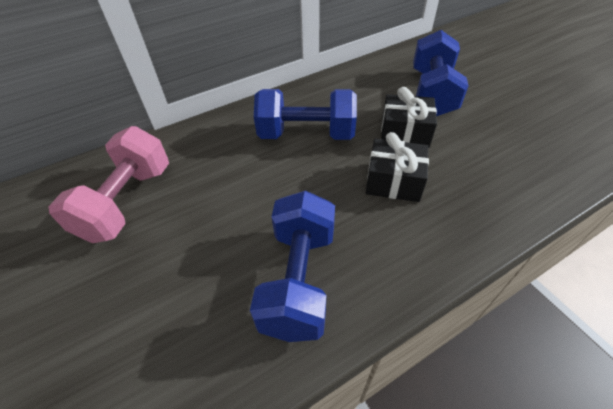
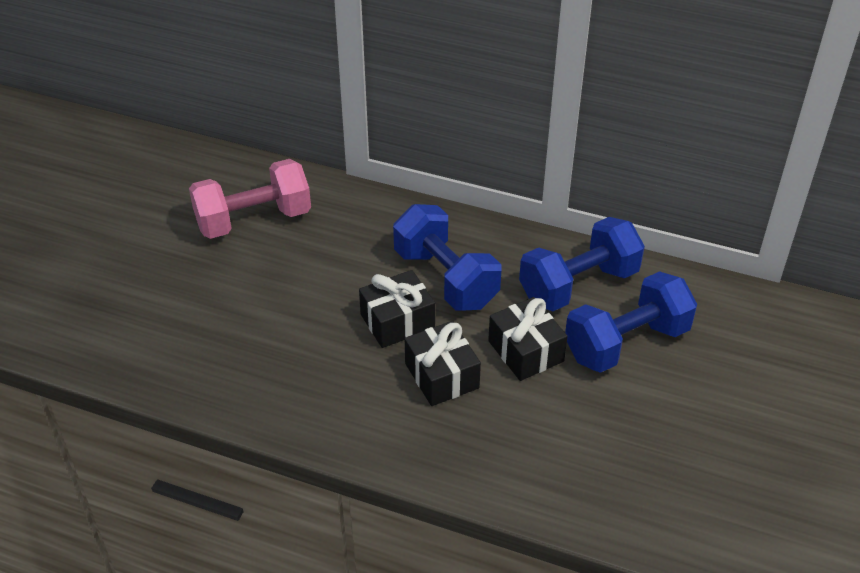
camera: 50 degrees right, 5 degrees down
blue dumbbell [250,191,335,342] -> blue dumbbell moved to [519,217,645,311]
none -> black gift [359,270,435,348]

